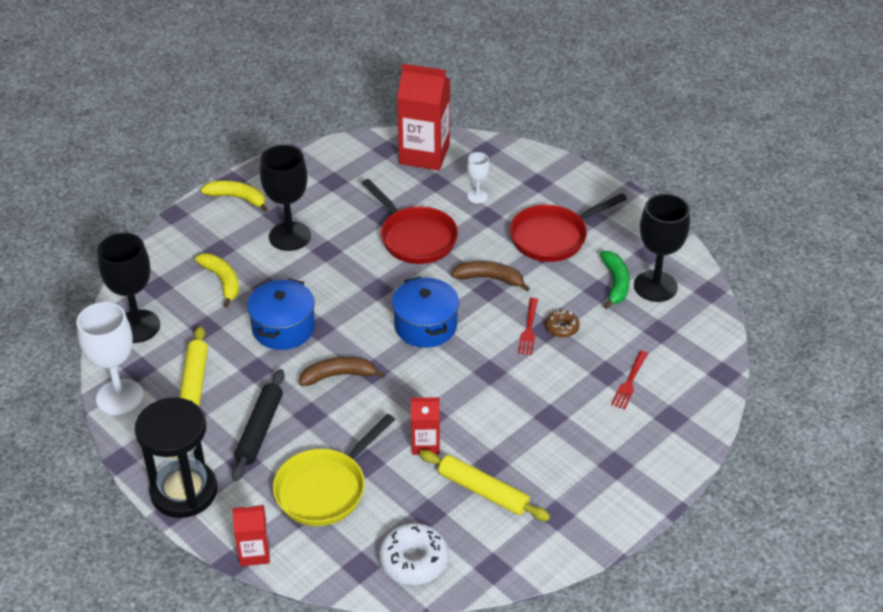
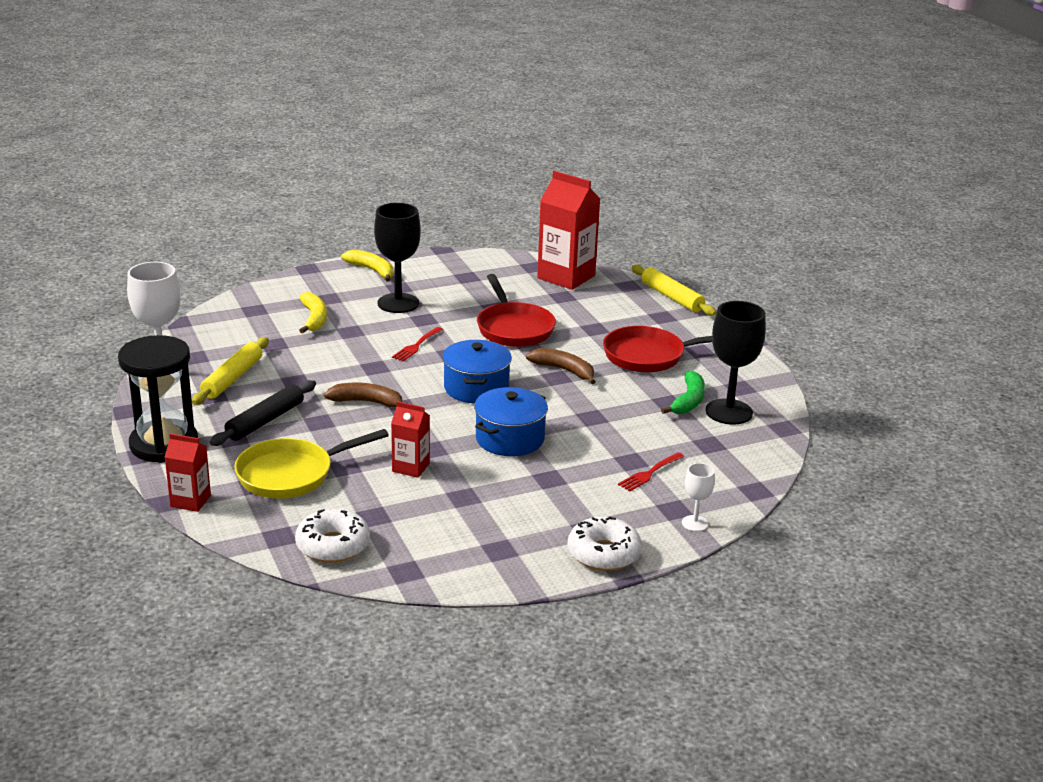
camera: 20 degrees right, 15 degrees down
black goblet [97,233,160,343] -> none
blue pot [247,278,315,350] -> blue pot moved to [474,387,548,456]
yellow rolling pin [419,450,550,521] -> yellow rolling pin moved to [632,265,716,316]
white goblet [467,152,489,203] -> white goblet moved to [682,463,715,532]
red fork [518,298,538,355] -> red fork moved to [392,327,443,361]
brown donut [545,310,580,338] -> none
none -> white donut [568,517,642,571]

